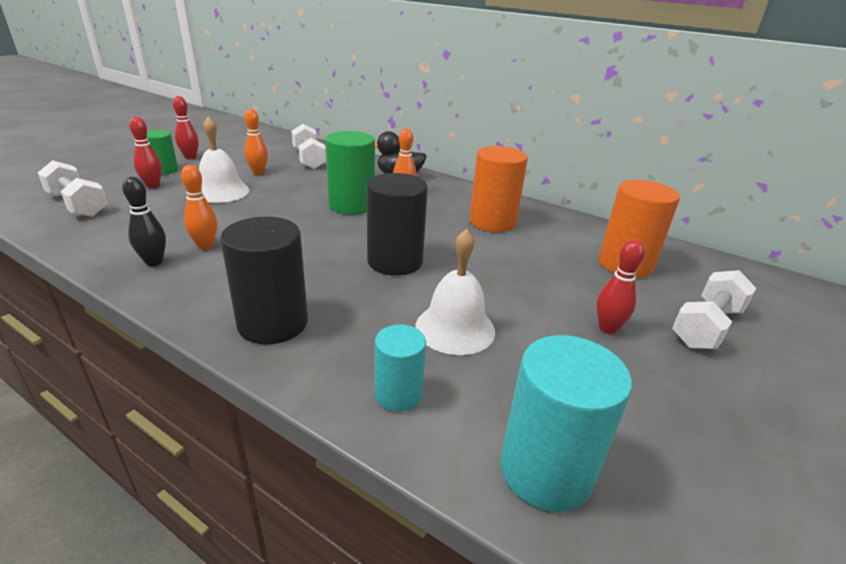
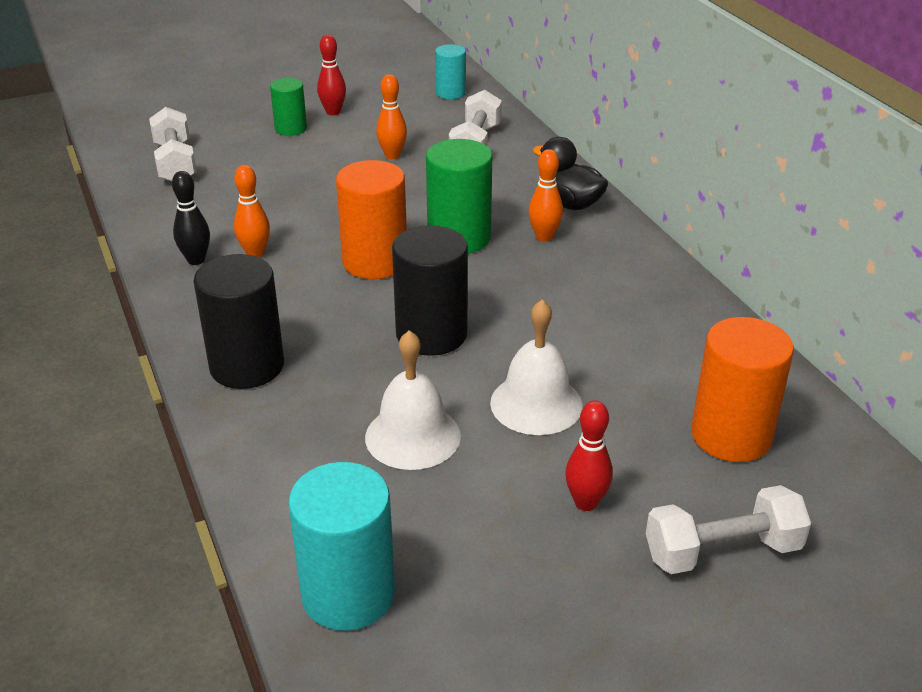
camera: 35 degrees right, 5 degrees up
red bowling pin [129,117,162,188] -> none
white bell [199,117,249,203] -> white bell moved to [490,299,583,435]
turquoise cylinder [375,325,426,412] -> turquoise cylinder moved to [435,44,466,99]
orange cylinder [469,146,528,232] -> orange cylinder moved to [336,160,407,279]

